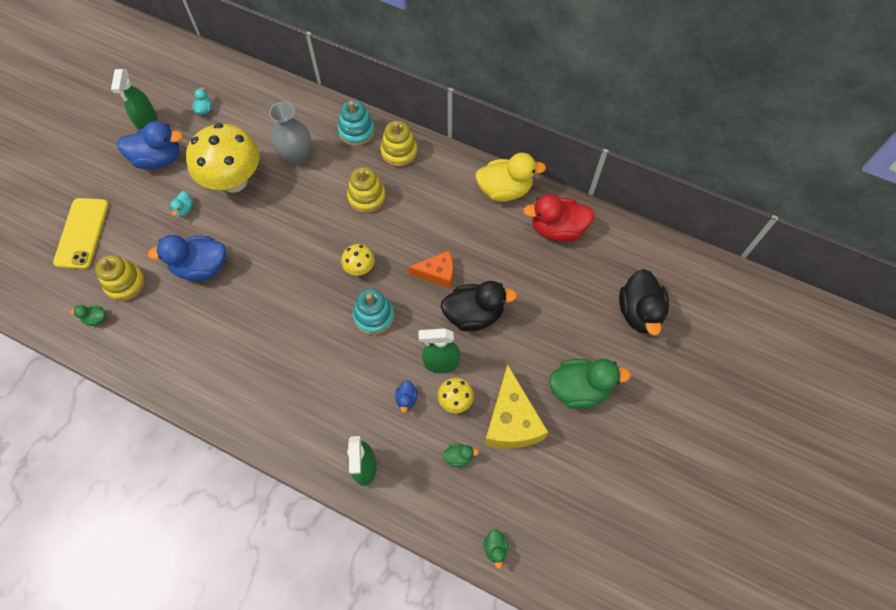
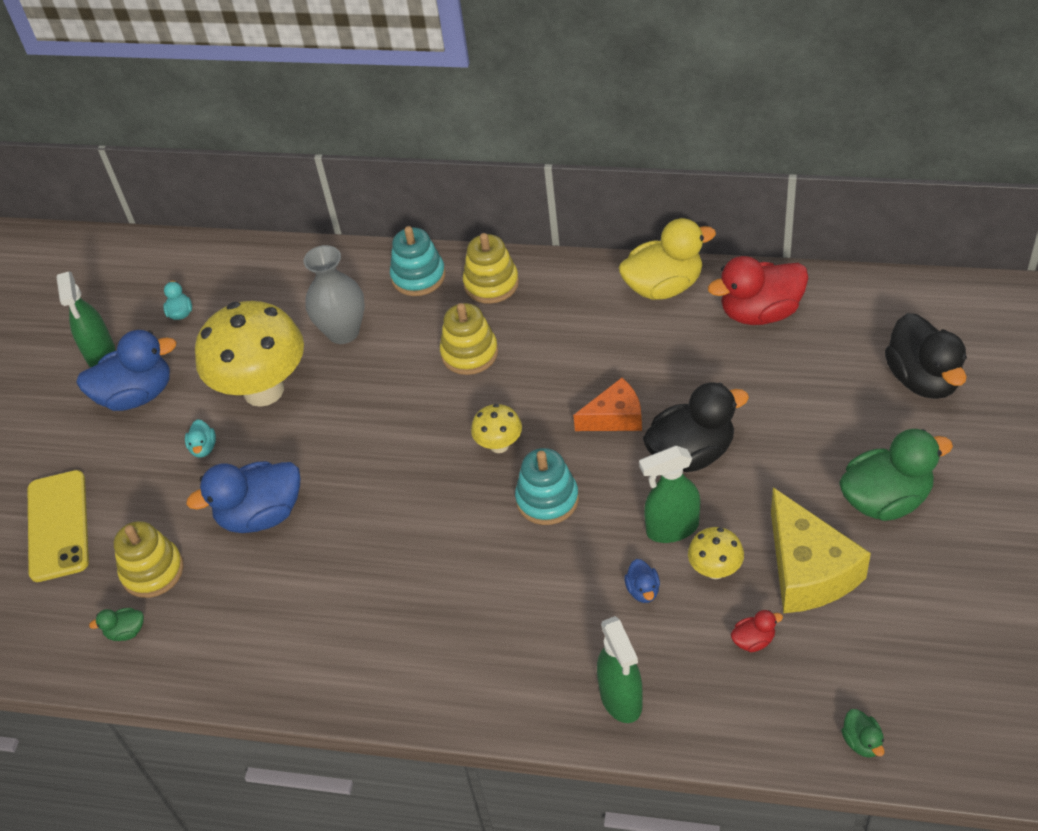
camera: 10 degrees left, 15 degrees down
green duck [443,444,479,467] -> red duck [731,610,783,652]

